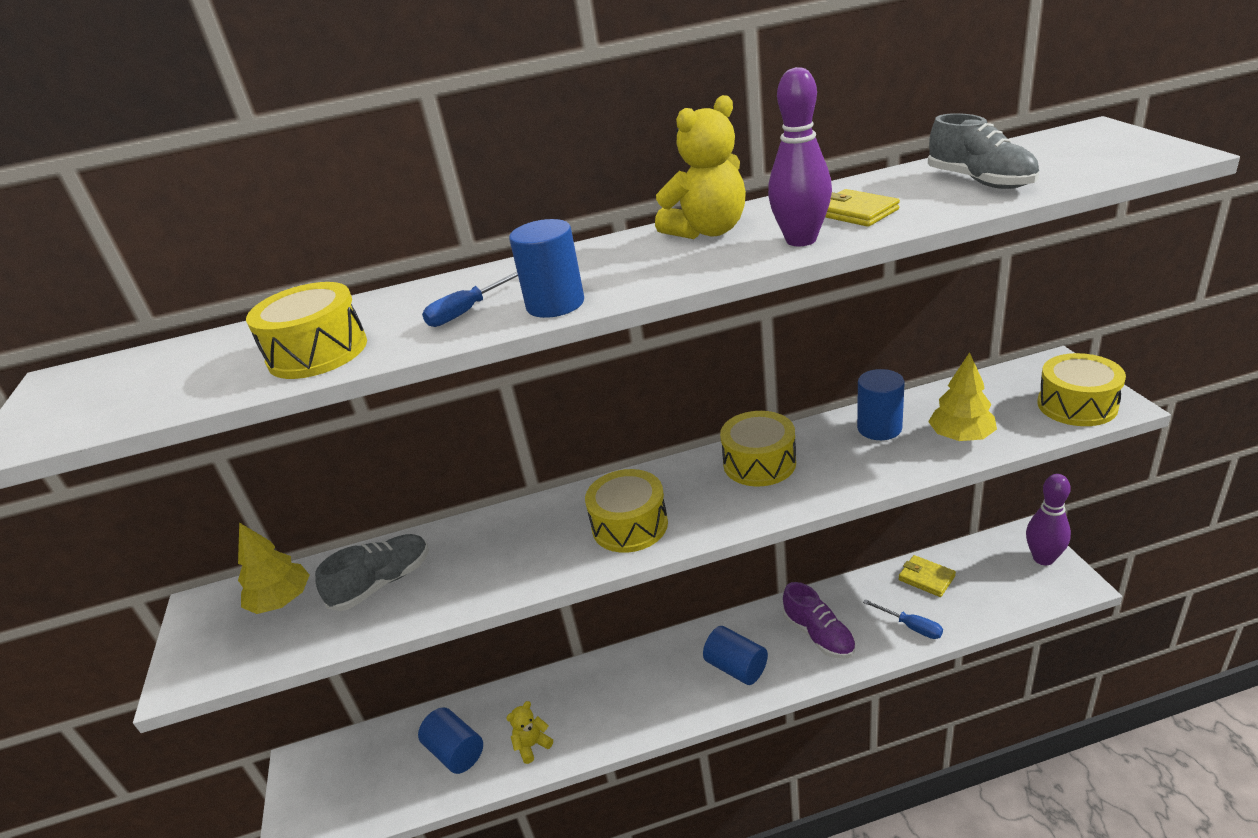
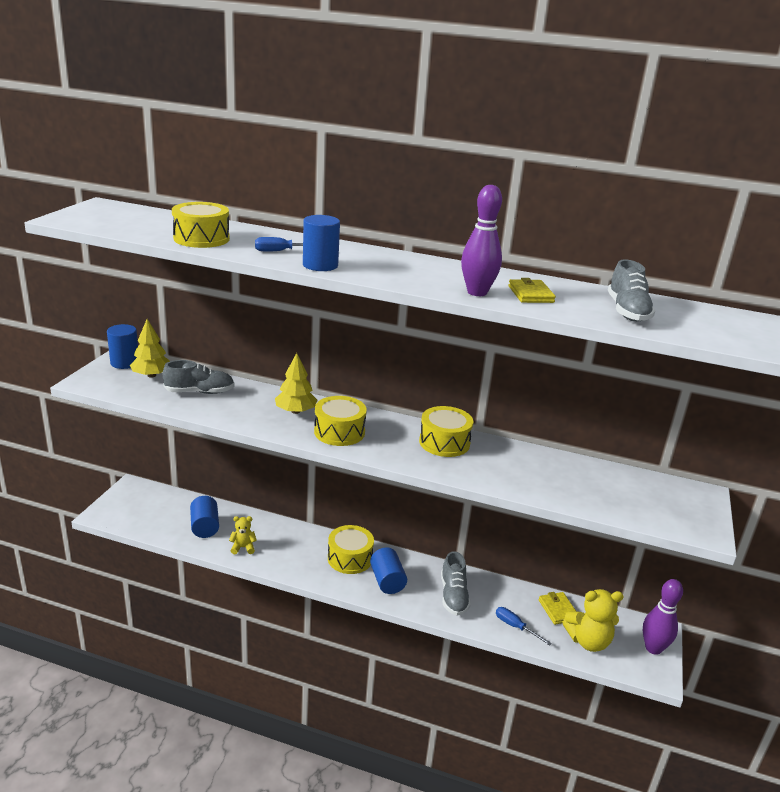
camera: 25 degrees right, 5 degrees down
yellow teddy bear [655,95,746,239] -> yellow teddy bear moved to [562,589,624,652]
purple shoe [783,582,856,659] -> grey shoe [441,551,471,616]
blue cylinder [857,369,905,440] -> blue cylinder moved to [107,324,138,369]
blue screwdriver [863,599,943,639] -> blue screwdriver turned 150 degrees clockwise [496,607,552,646]
yellow tree [928,352,997,441] -> yellow tree moved to [275,353,317,414]
yellow drum [1037,353,1126,426] -> yellow drum moved to [328,525,374,574]

